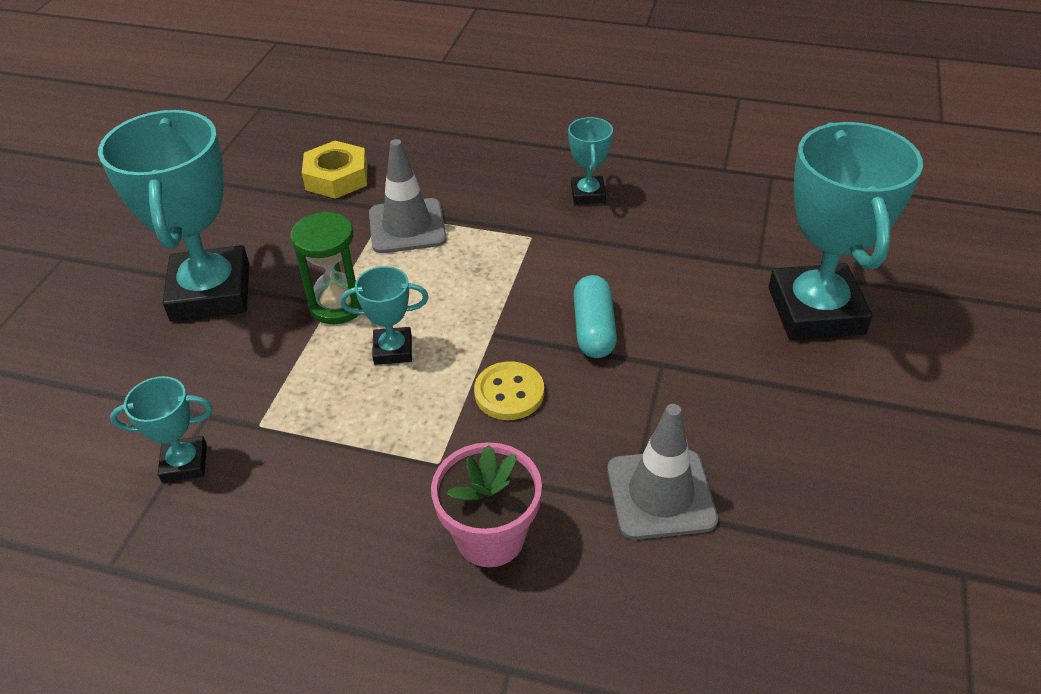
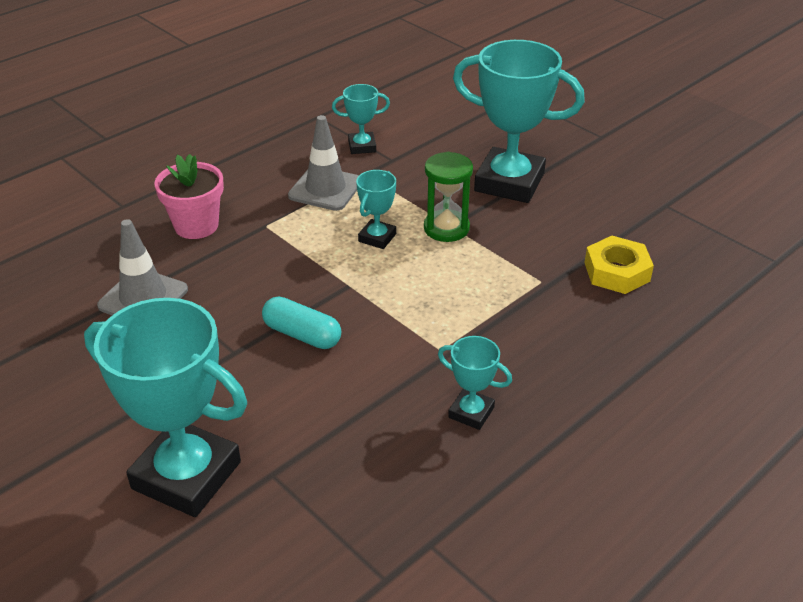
camera: 120 degrees right, 5 degrees down
turquoise trophy [110,376,212,483] -> turquoise trophy turned 60 degrees clockwise [332,84,390,154]
grey traffic cone [369,139,447,253] -> grey traffic cone moved to [288,115,359,211]
yellow button [474,361,544,420] -> none

